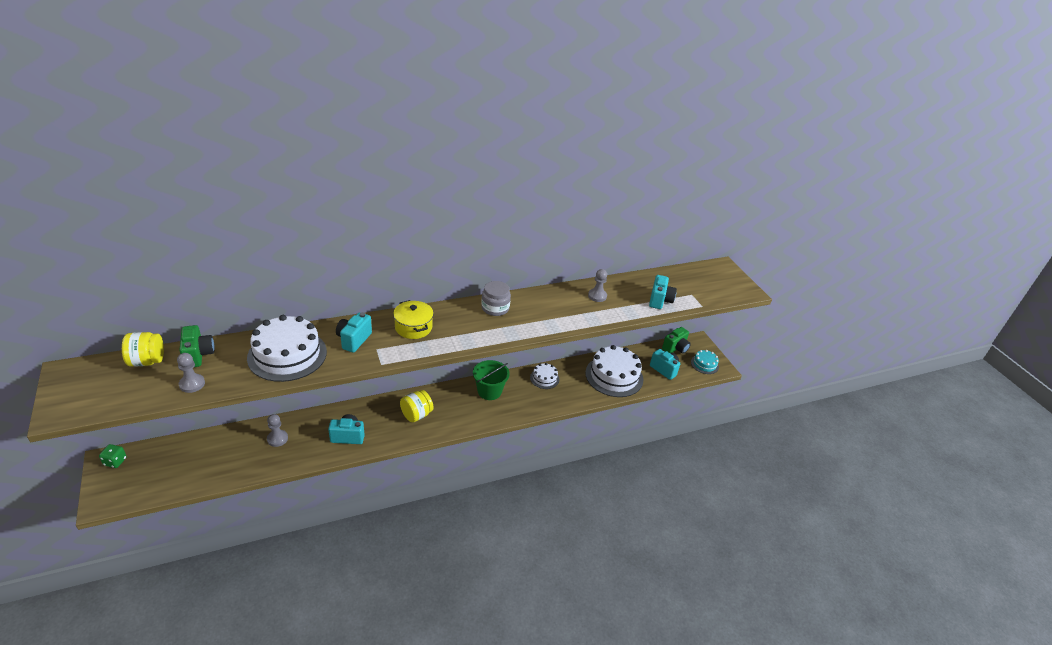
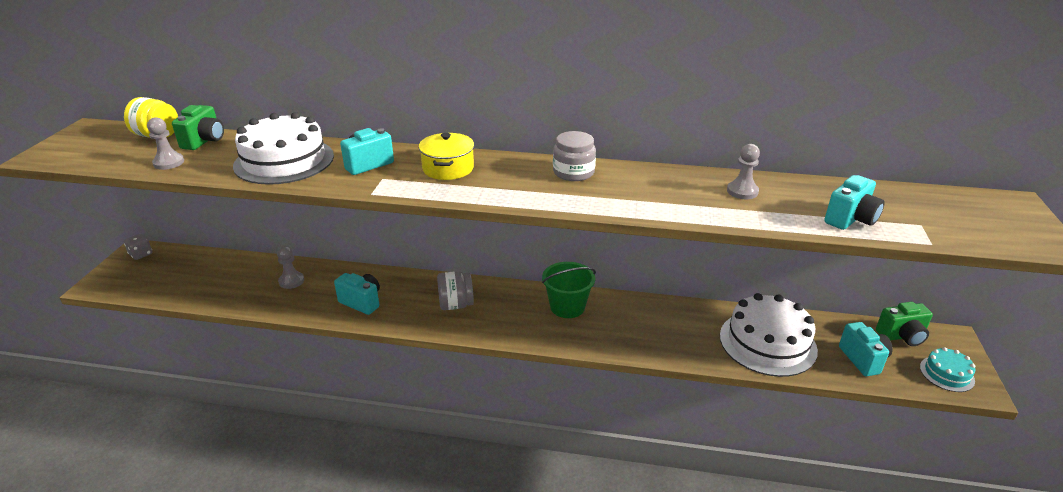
camera: 35 degrees right, 5 degrees down
green dice [99,444,126,468] -> grey dice [124,234,152,260]
yellow jar [400,390,433,422] -> grey jar [437,271,474,310]
white cake [530,363,559,389] -> none

